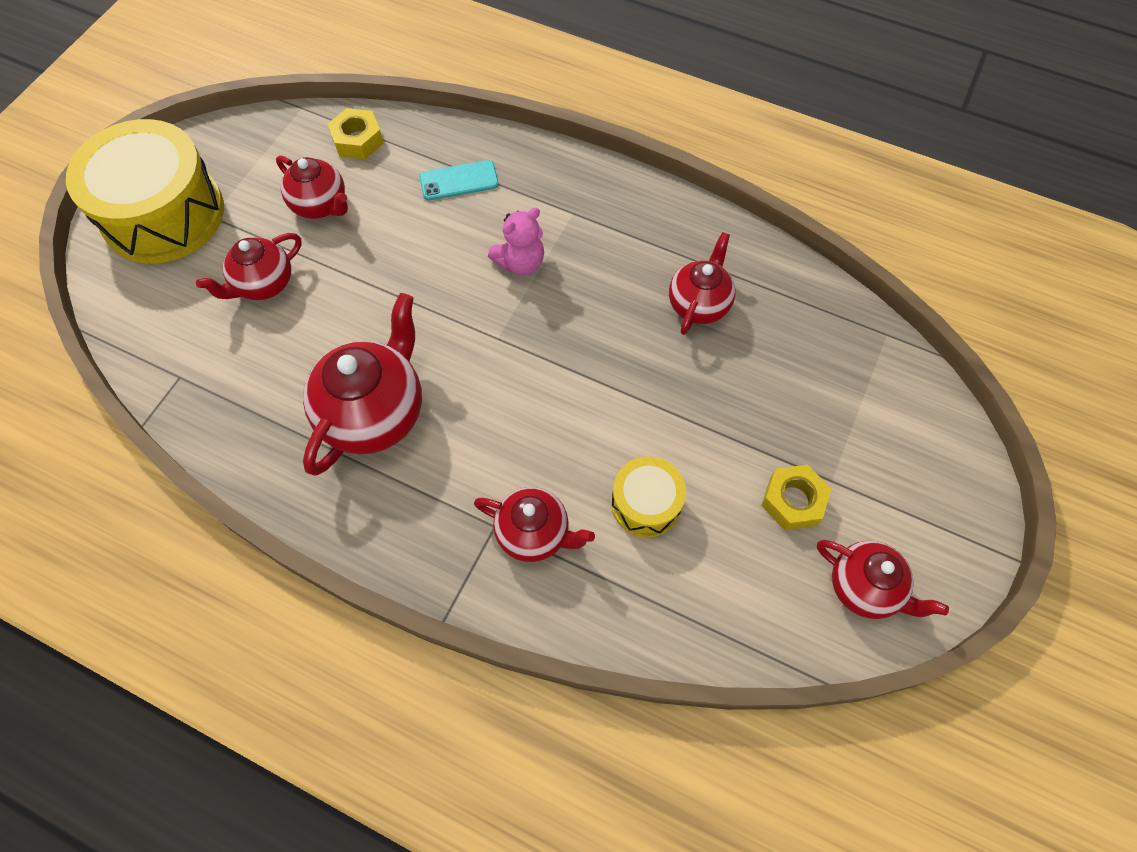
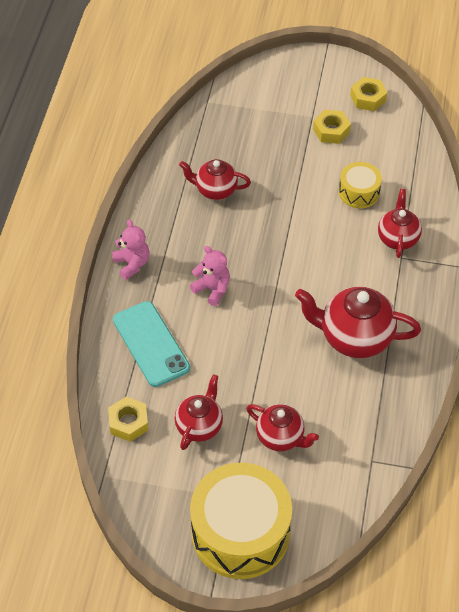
camera: 105 degrees left, 10 degrees down
turquoise phone [419,160,499,201] -> turquoise phone [113,301,190,387], size x1.64
red teapot [817,540,949,619] -> yellow nut [350,77,387,111]
none -> pink teddy bear [112,220,149,280]

